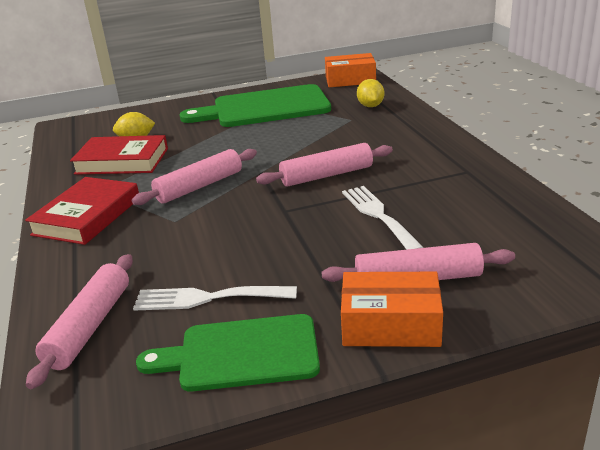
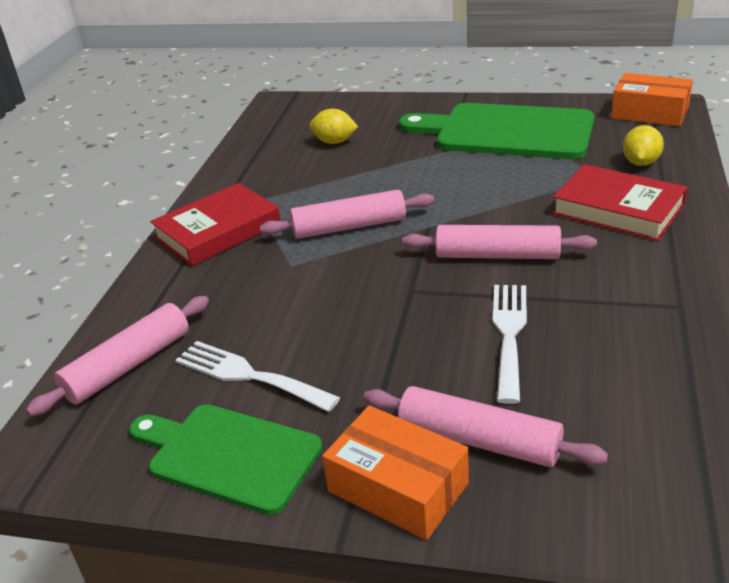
camera: 30 degrees right, 5 degrees up
red book [70,135,168,175] -> red book moved to [552,164,688,241]

